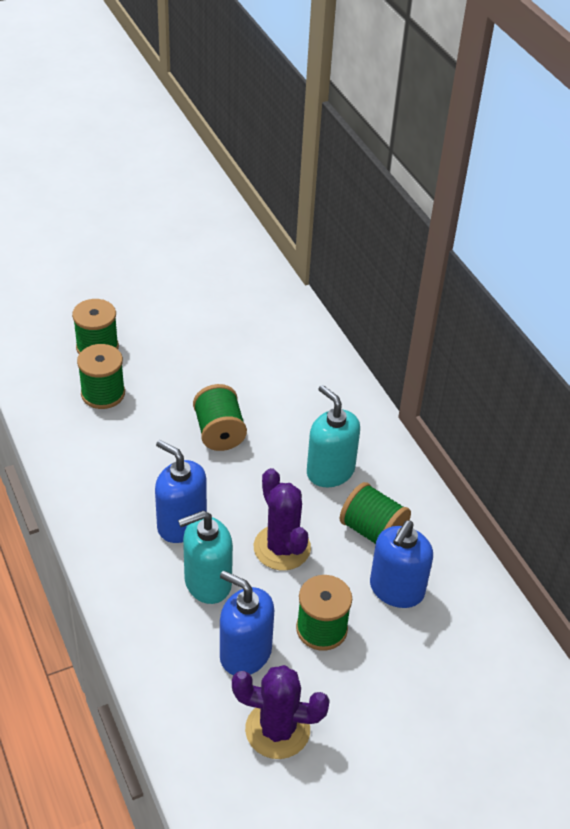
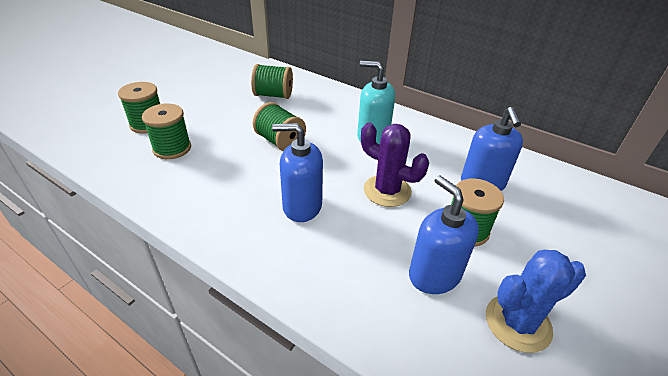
camera: 30 degrees left, 5 degrees down
turquoise soap dispenser [178,511,233,604] -> none
blue soap dispenser [220,570,274,675] -> blue soap dispenser turned 60 degrees clockwise [409,176,479,294]
purple cactus [232,665,330,759] -> blue cactus [486,250,586,353]
green spool [340,482,411,544] -> green spool moved to [251,64,293,99]

